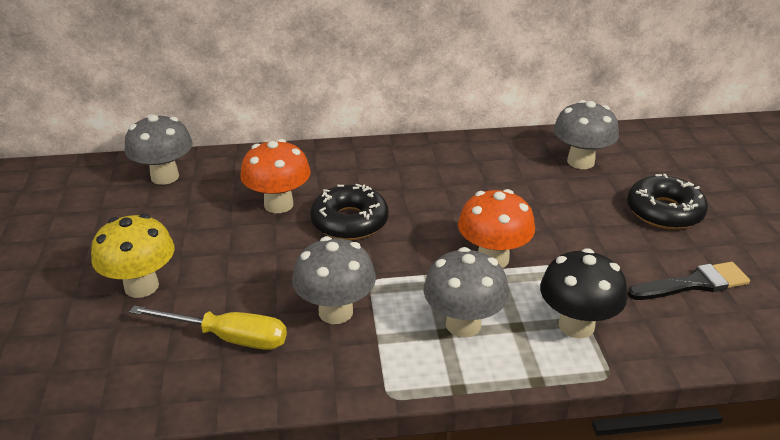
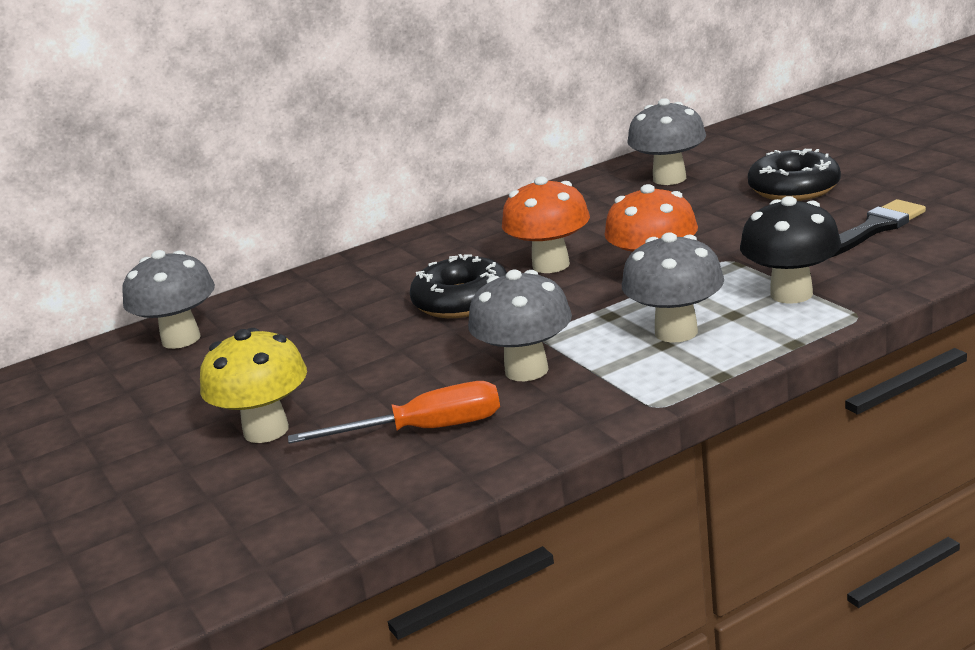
camera: 20 degrees left, 10 degrees down
yellow screwdriver [129,305,287,350] -> orange screwdriver [288,381,500,444]
orange mushroom [240,139,311,213] -> orange mushroom moved to [502,176,590,273]

